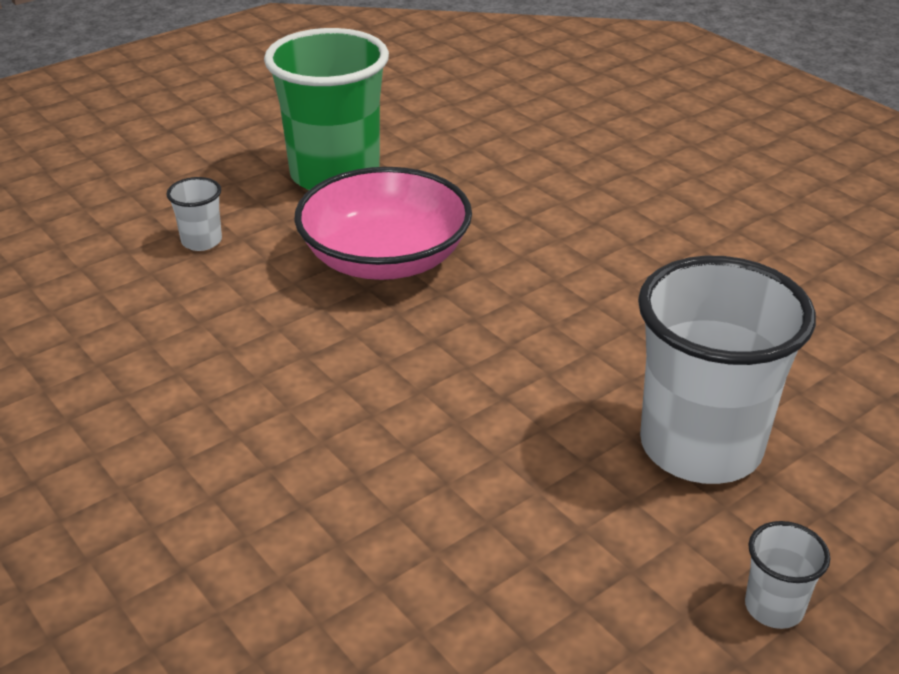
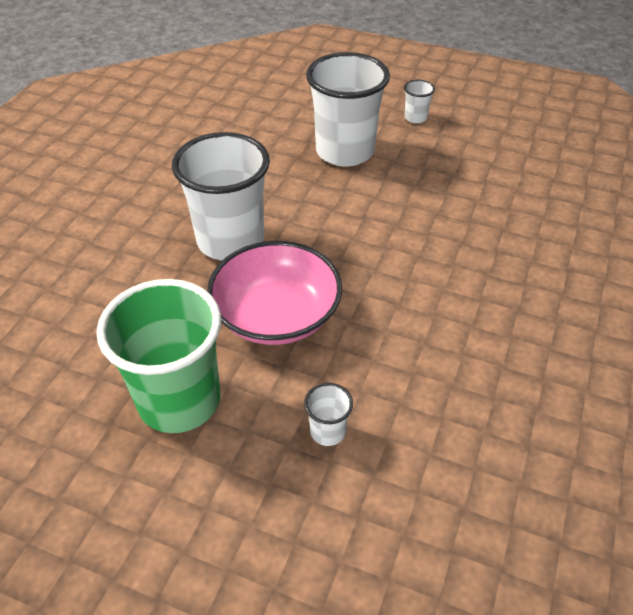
camera: 120 degrees left, 10 degrees up
none -> white cup [172,132,270,260]

